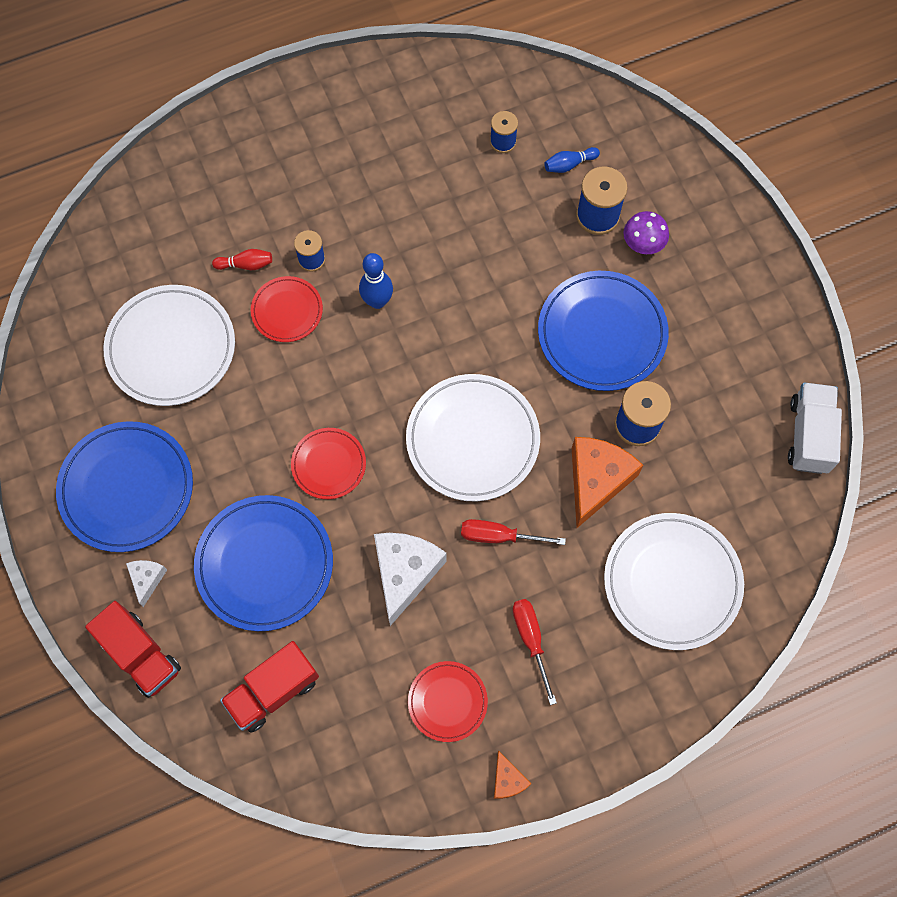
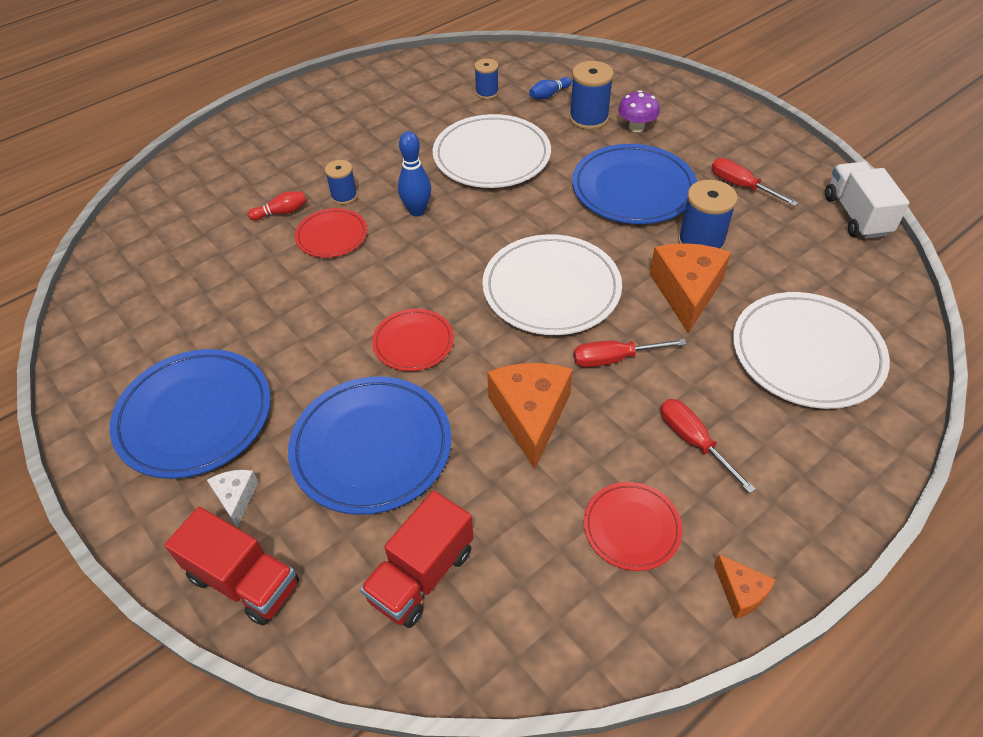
camera: 15 degrees left, 20 degrees down
white plate [103,285,235,406] -> white plate moved to [433,114,551,188]
white cheese [374,533,447,626] -> orange cheese [487,363,573,470]
none -> red screwdriver [711,158,798,206]

